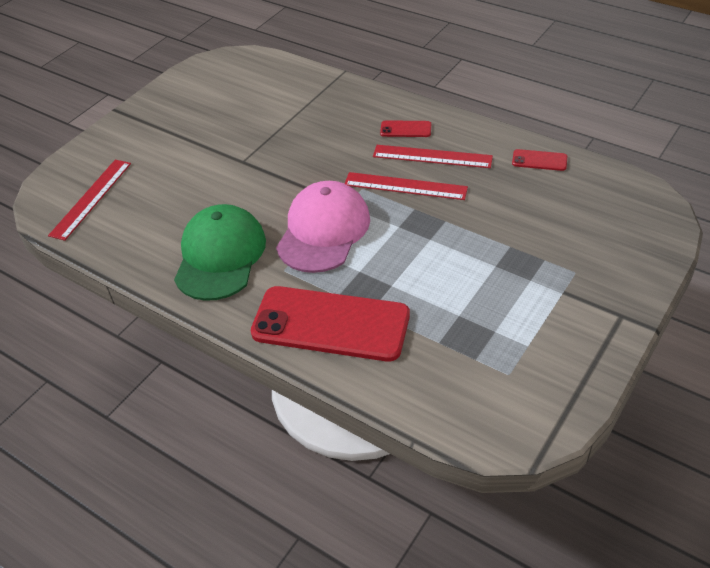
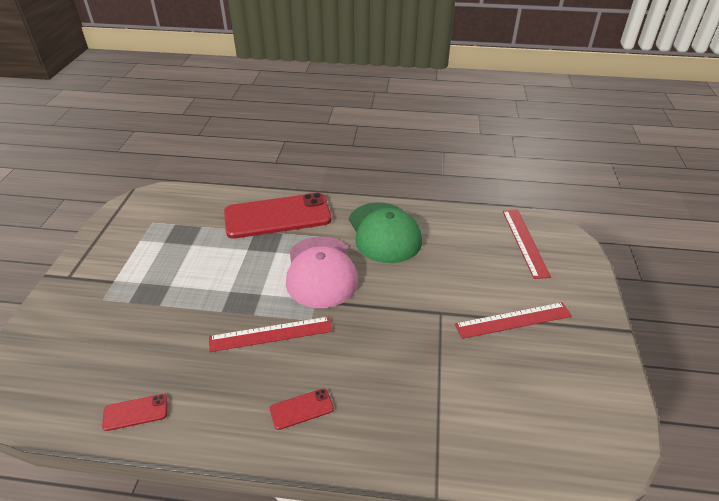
camera: 150 degrees right, 5 degrees down
red ruler [373,145,493,168] -> red ruler moved to [455,302,572,339]

